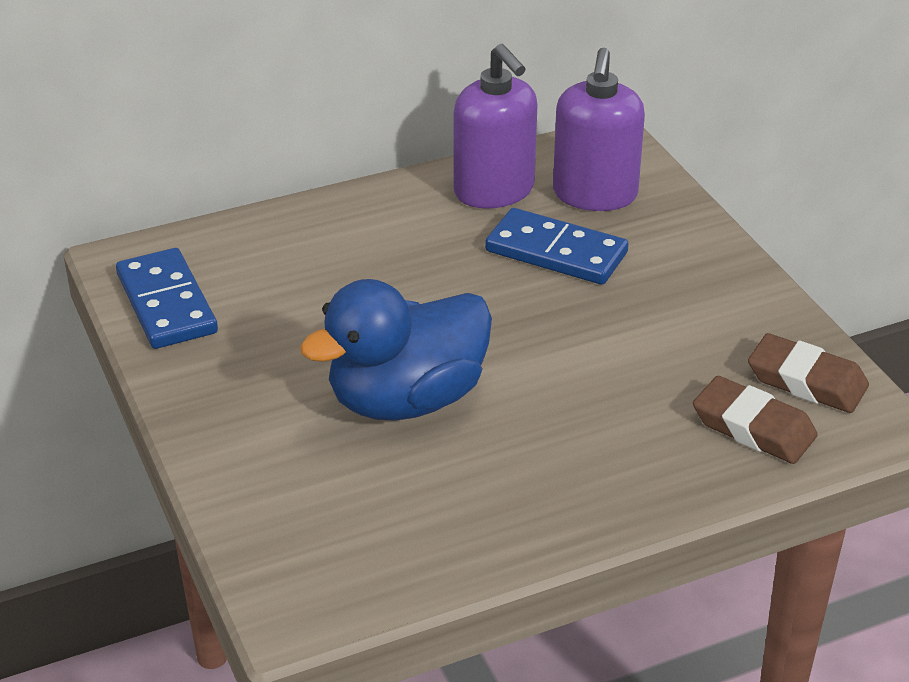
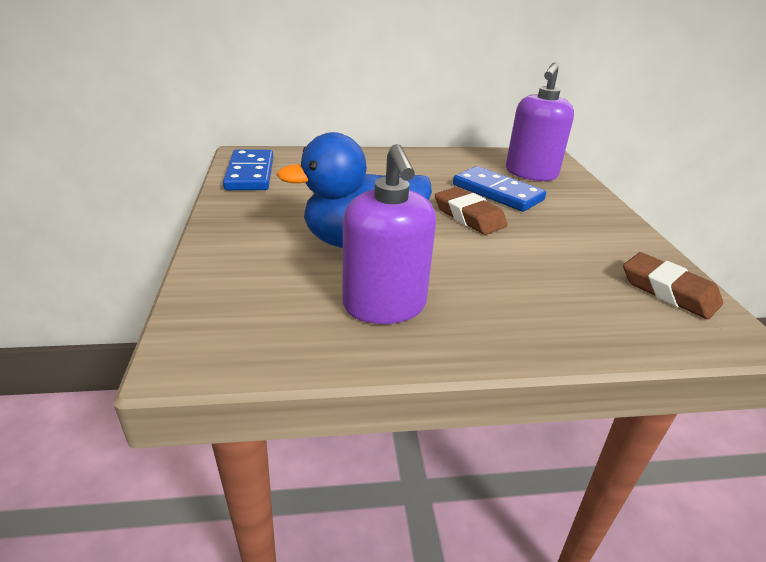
camera: 15 degrees right, 5 degrees down
purple soap dispenser [454,44,538,209] -> purple soap dispenser moved to [342,144,436,324]
brown eraser [693,376,818,464] -> brown eraser moved to [435,187,508,235]

